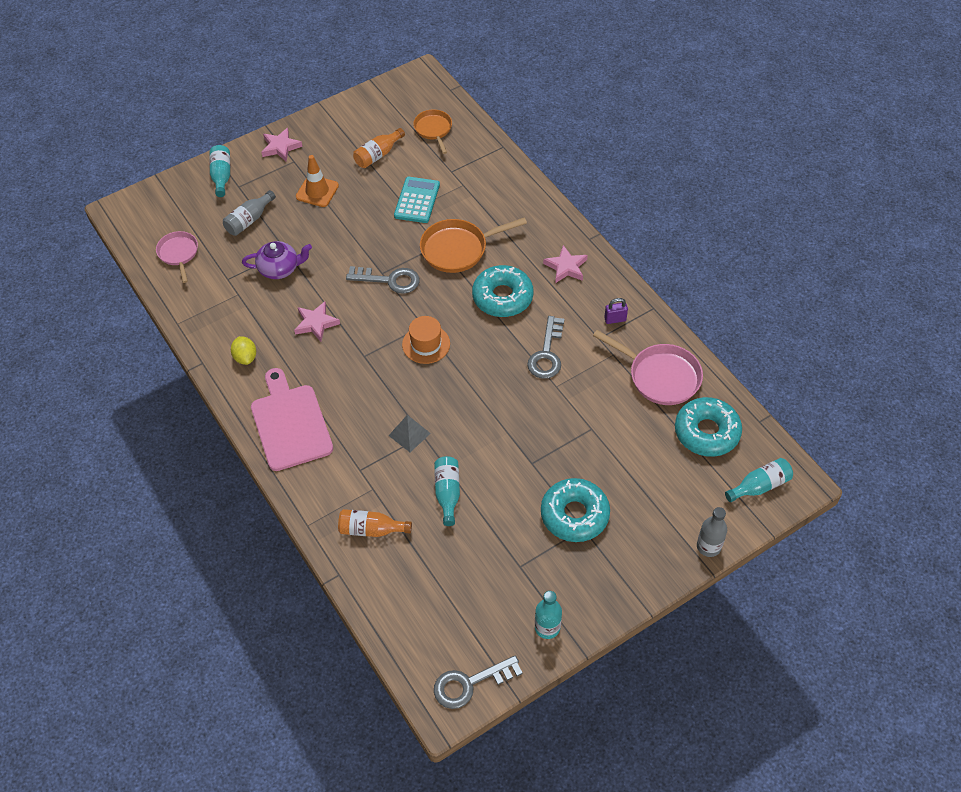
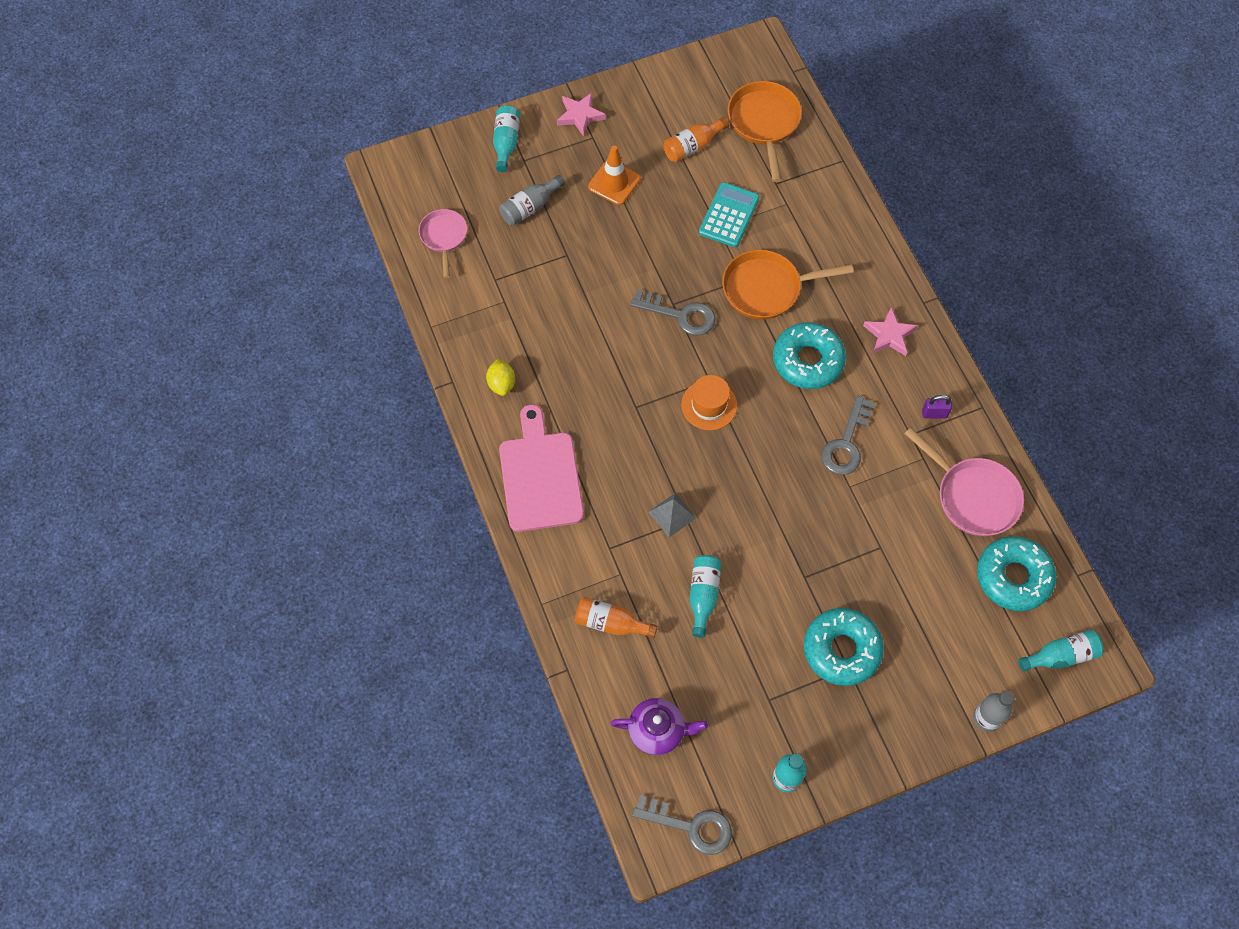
camera: 10 degrees right, 10 degrees up
purple teapot [242,241,312,279] -> purple teapot moved to [611,698,708,755]
pink star [294,301,340,341] -> none
orange pan [413,110,452,154] -> orange pan [728,81,802,182], size x1.58
grey key [434,655,523,709] -> grey key turned 150 degrees counterclockwise [632,795,732,855]

